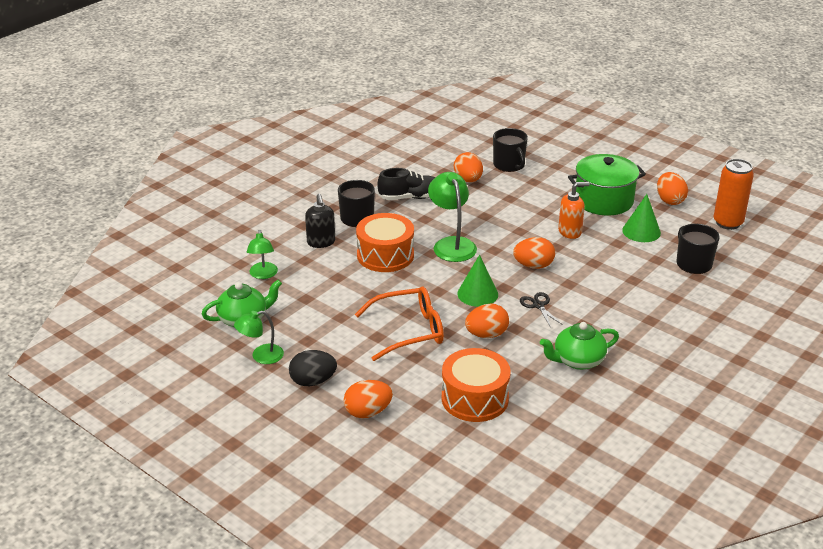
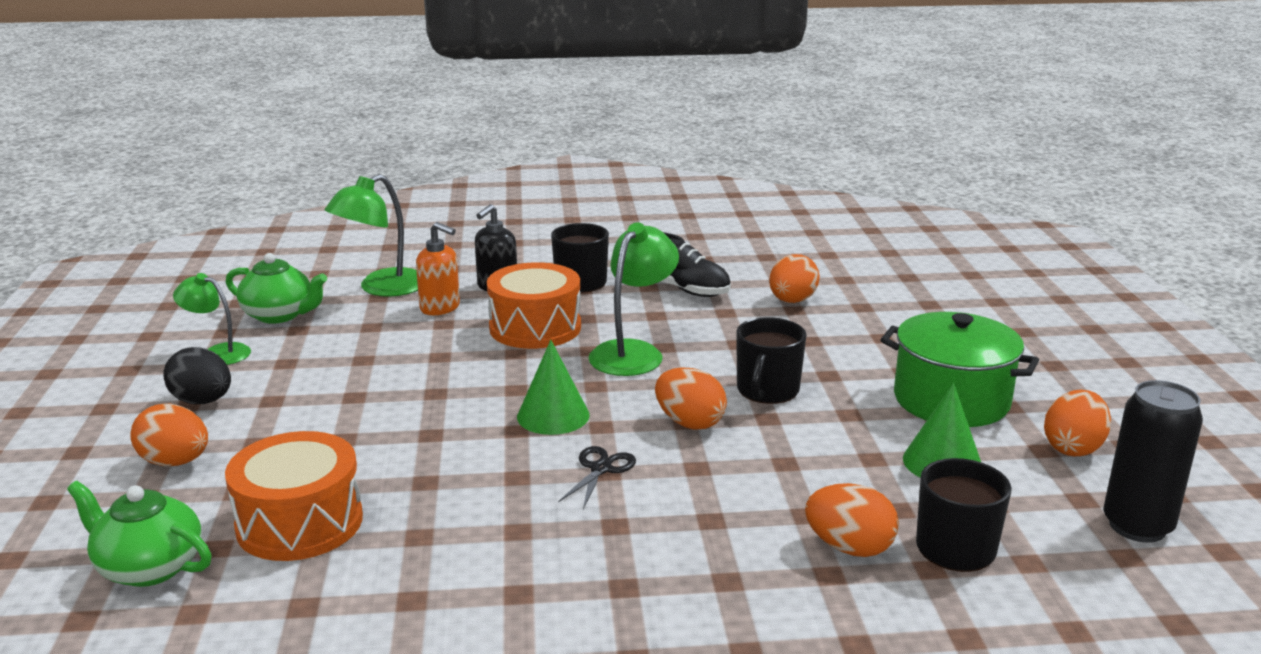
camera: 45 degrees right, 10 degrees down
green lamp [247,230,278,279] -> green lamp [325,174,418,297], size x1.57
orange glasses [355,286,444,361] -> none
orange egg [465,304,509,338] -> orange egg moved to [805,483,899,557]
black mug [493,128,528,172] -> black mug moved to [736,317,807,404]
green teapot [540,322,619,370] -> green teapot moved to [67,481,212,587]
orange soap dispenser [558,182,590,239] -> orange soap dispenser moved to [416,222,460,315]
orange can [714,159,754,230] -> black can [1104,380,1203,542]

